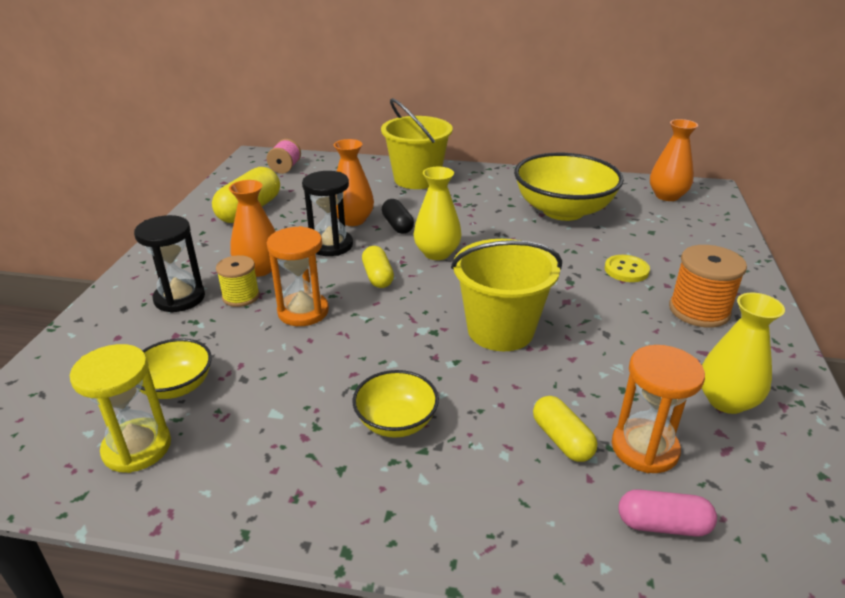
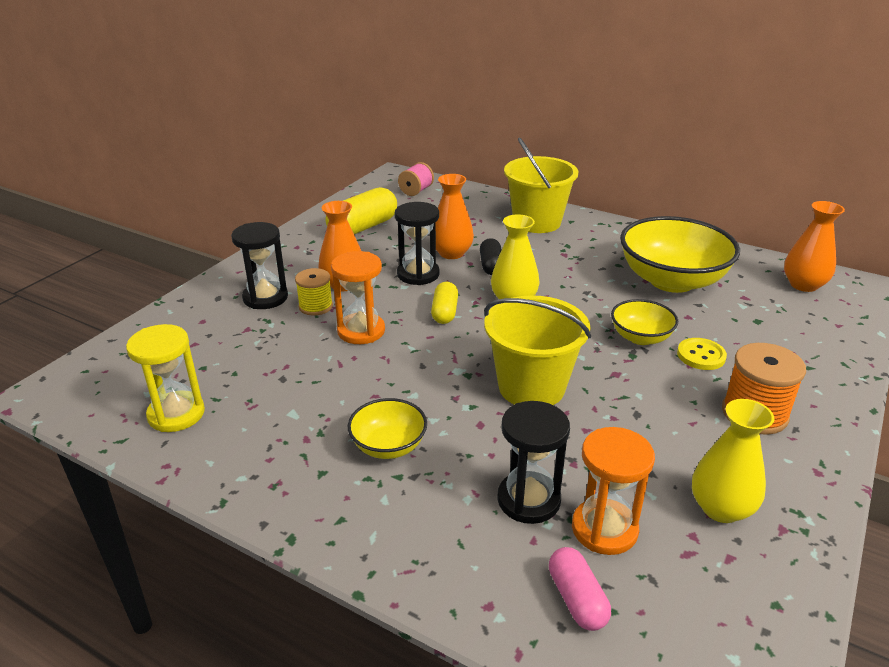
camera: 20 degrees right, 0 degrees up
yellow bowl [140,338,212,399] -> yellow bowl moved to [611,299,678,345]
yellow capsule [533,396,597,462] -> black hourglass [497,401,570,524]
pink capsule [619,489,717,537] -> pink capsule turned 45 degrees clockwise [549,547,611,631]

